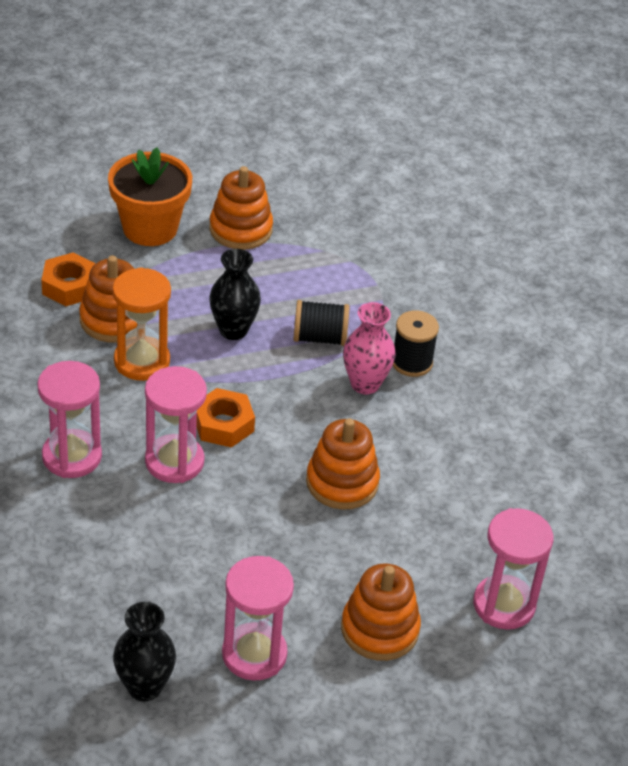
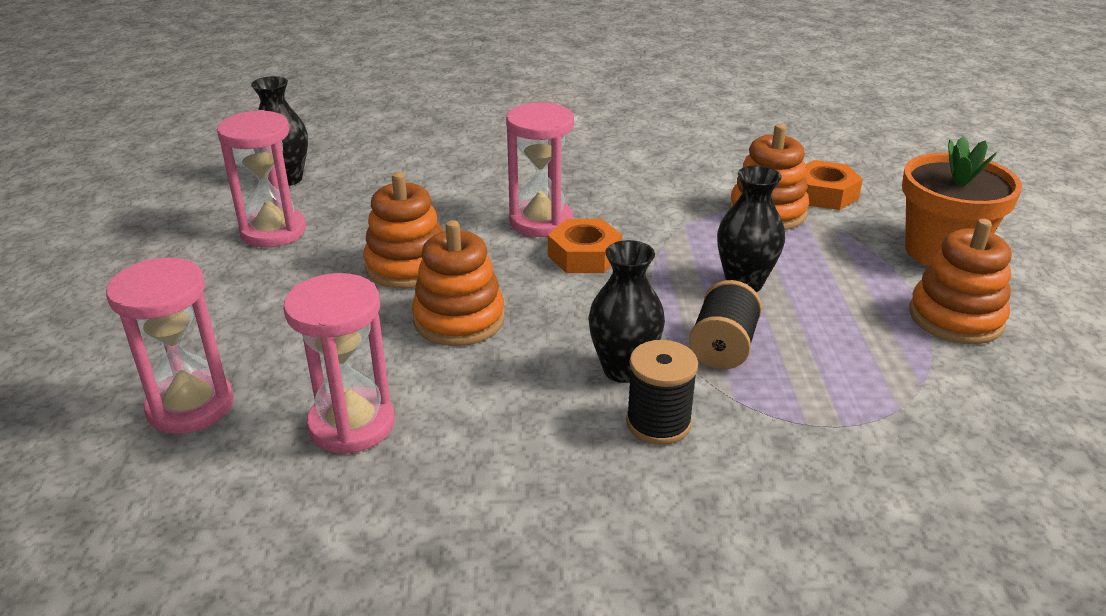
camera: 110 degrees right, 10 degrees down
pink hourglass [37,361,102,478] -> pink hourglass moved to [283,273,395,454]
orange hourglass [112,267,171,381] -> none
orange stacking toy [341,563,421,661] -> orange stacking toy moved to [363,172,443,289]
pink vase [343,302,396,394] -> black vase [588,240,665,383]

